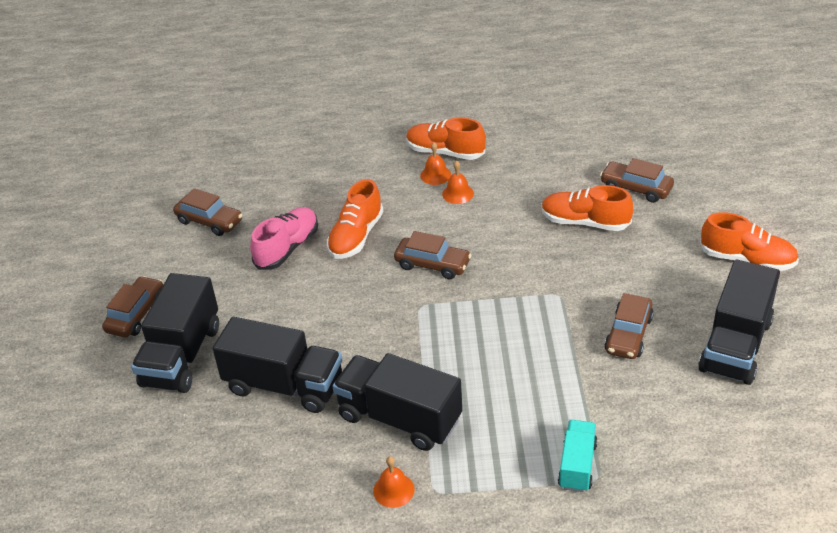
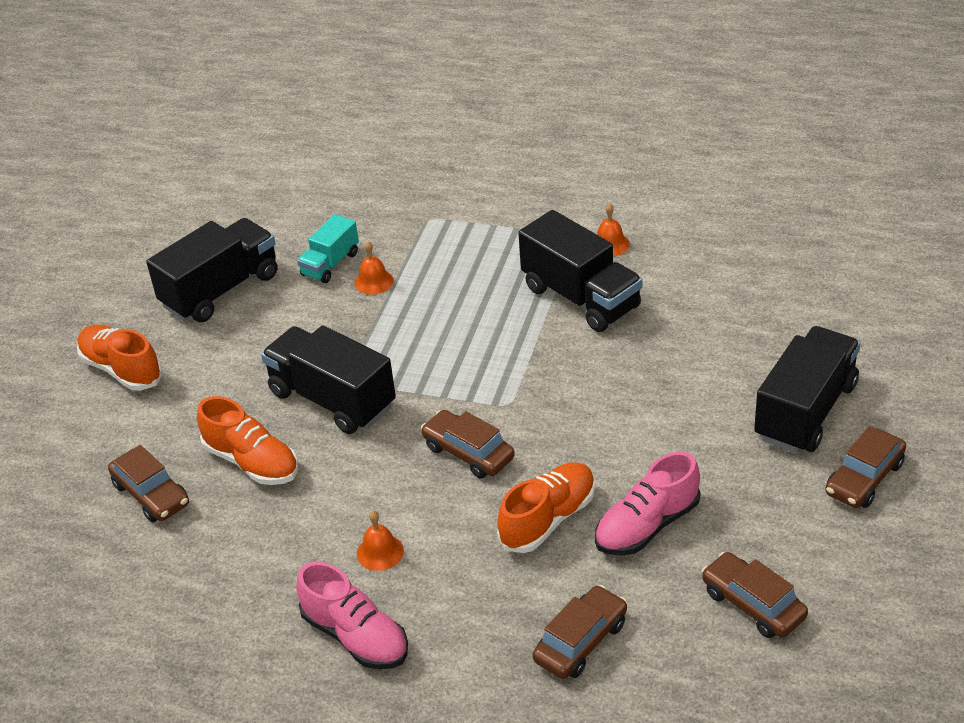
camera: 160 degrees left, 0 degrees up
black truck [213,317,342,413] -> black truck moved to [261,325,396,434]
orange shoe [406,117,486,160] -> pink shoe [296,562,408,669]
orange bell [420,142,451,185] -> orange bell moved to [354,241,394,295]
turquoise truck [558,420,598,492] -> turquoise truck moved to [297,214,359,283]
brown car [604,293,654,359] -> brown car moved to [533,585,627,679]

